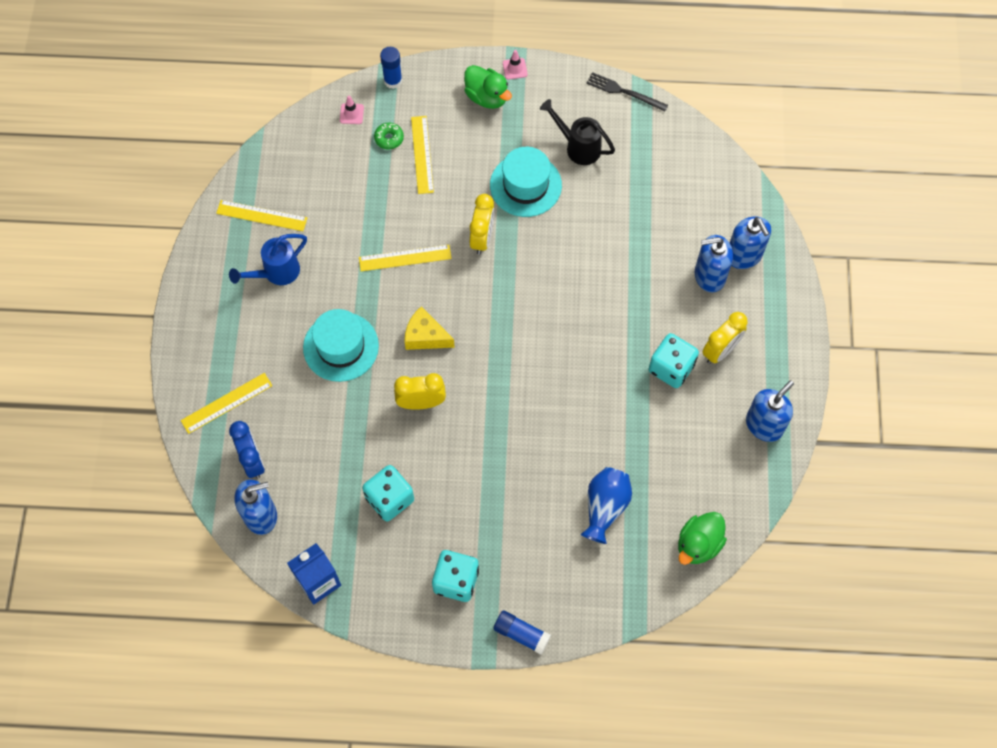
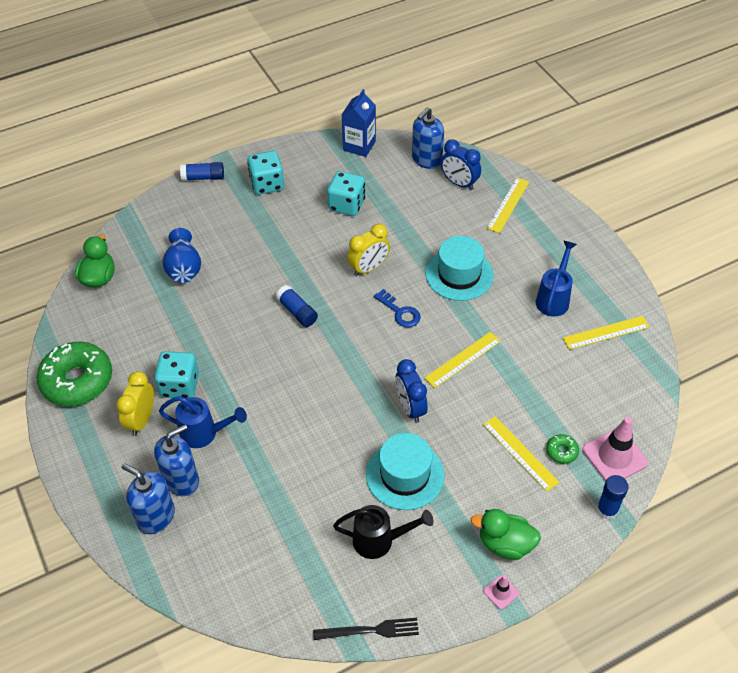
camera: 150 degrees right, 15 degrees down
pink traffic cone [340,96,364,124] -> pink traffic cone [582,417,648,481], size x1.99
yellow cheese [404,306,455,350] -> blue key [374,289,421,327]
yellow clock [470,194,495,254] -> blue clock [395,359,427,423]
blue soap dispenser [746,380,794,442] -> green donut [36,342,112,406]
none -> blue watering can [159,396,247,448]
none -> blue glue stick [276,285,318,327]

